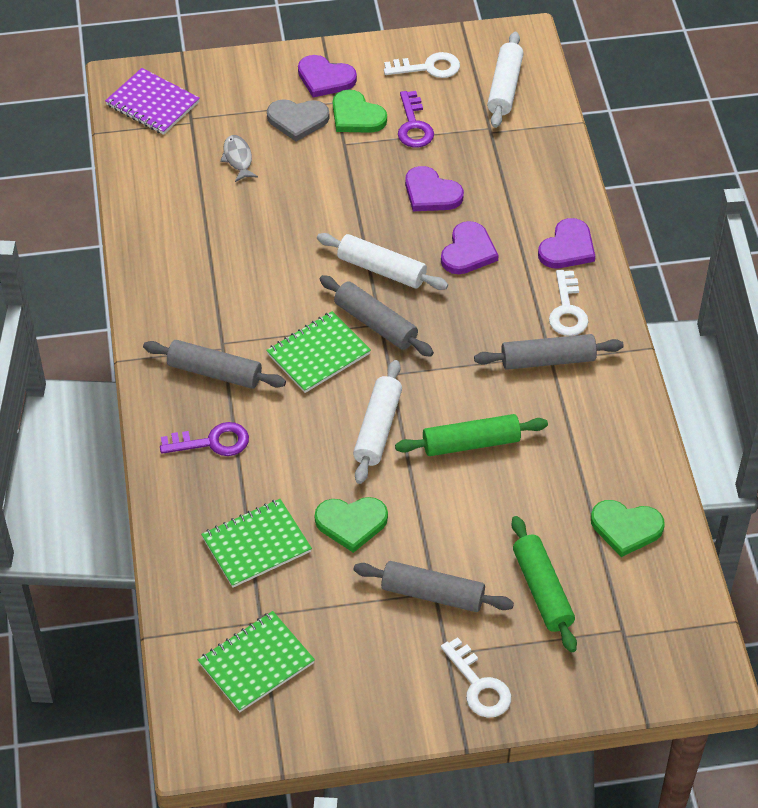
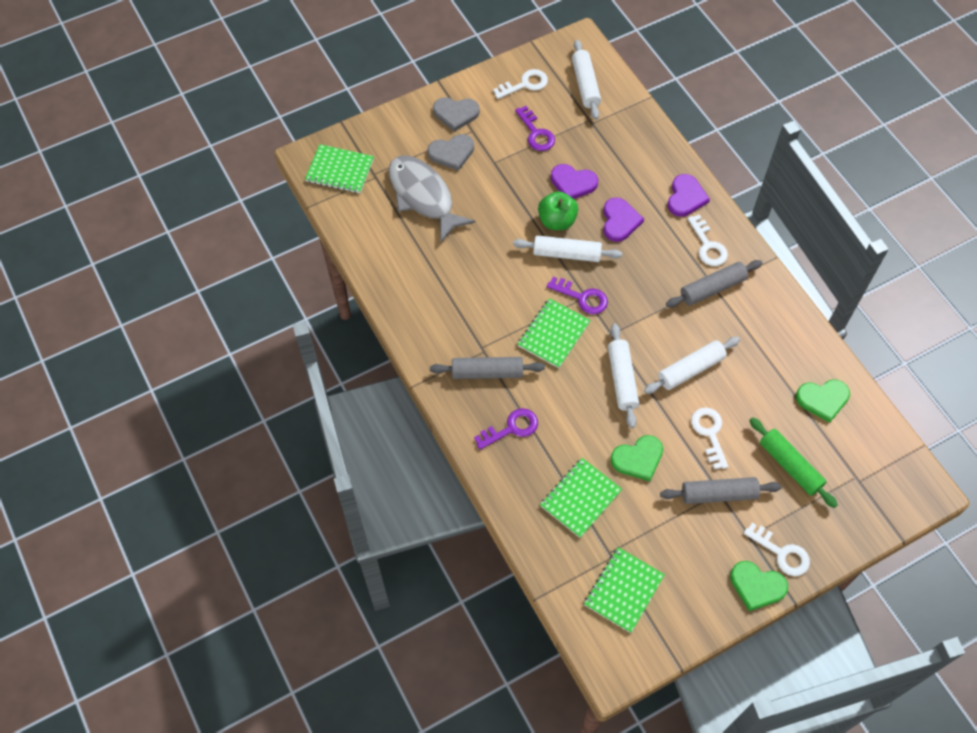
camera: 20 degrees left, 10 degrees up
purple notebook [105,68,200,135] -> green notebook [305,144,374,193]
grey fish [220,135,258,182] -> grey fish [389,155,475,243], size x2.31
purple heart [298,55,357,97] -> grey heart [433,97,480,132]
grey rolling pin [320,275,434,357] -> purple key [547,277,608,314]
green heart [333,90,387,133] -> green heart moved to [730,561,788,611]
green rolling pin [395,414,548,456] -> white rolling pin [644,337,740,394]
none -> green apple [538,191,578,230]
none -> white key [691,407,728,470]

